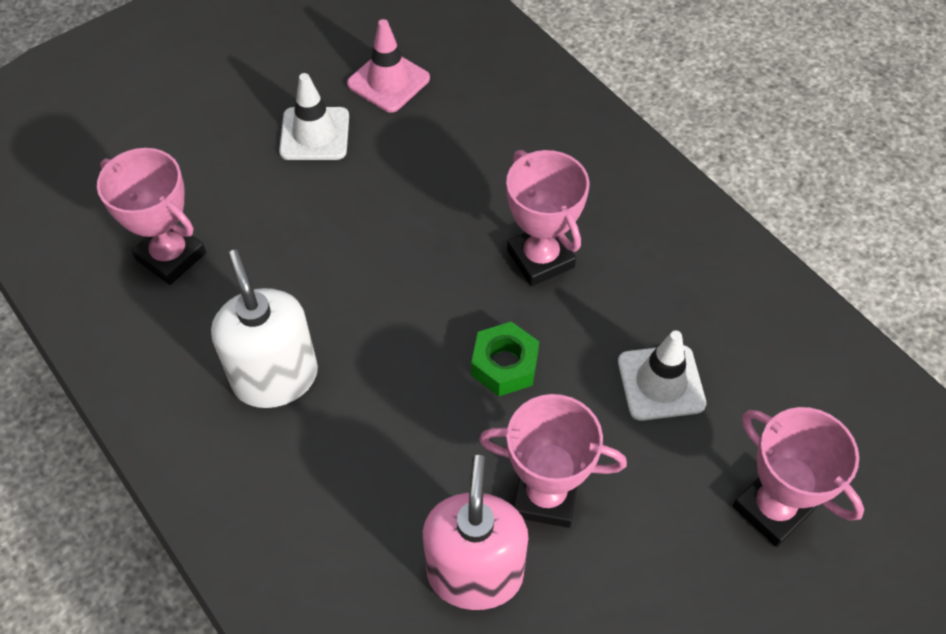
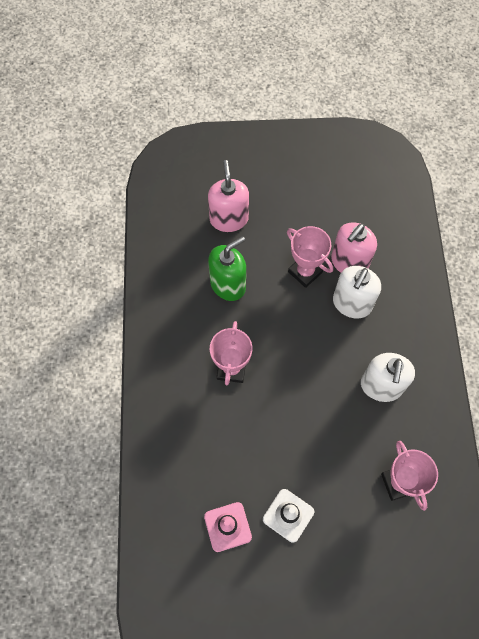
camera: 145 degrees left, 10 degrees up
green nut [471,322,539,396] -> none
white traffic cone [618,330,706,421] -> green soap dispenser [208,236,246,301]
pink trophy [732,407,864,547] -> pink soap dispenser [208,160,249,232]
none -> white soap dispenser [333,266,381,318]

